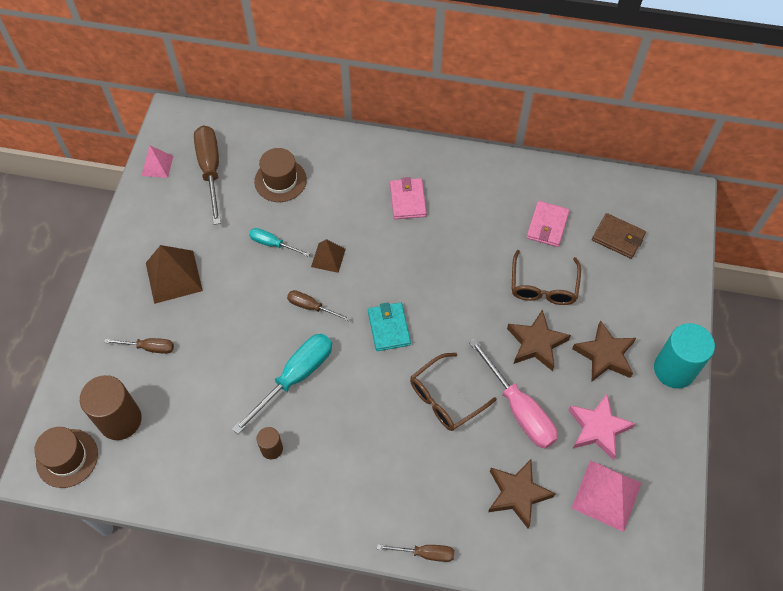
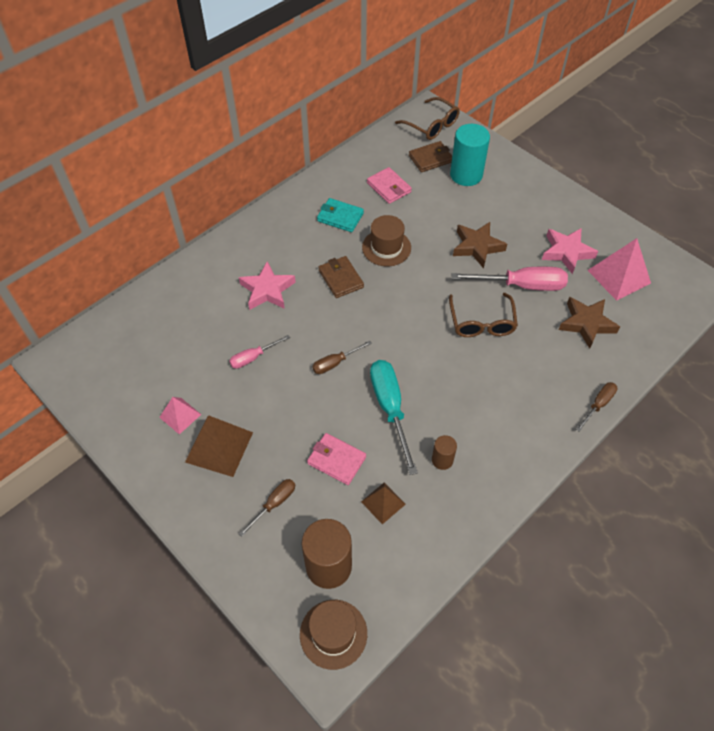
camera: 55 degrees left, 5 degrees down
pink pyramid [141,145,173,178] -> pink pyramid moved to [159,397,201,434]
brown screwdriver [194,126,221,225] -> none
turquoise screwdriver [249,228,310,257] -> pink screwdriver [229,335,290,369]
brown hat [254,148,307,202] -> brown hat moved to [362,215,411,266]
brown pyramid [311,239,346,273] -> brown pyramid moved to [361,483,406,524]
turquoise wallet [368,302,411,351] -> turquoise wallet moved to [317,198,364,232]
pink wallet [390,177,427,219] -> pink wallet moved to [307,433,366,485]
brown glasses [512,250,581,305] -> brown glasses moved to [395,97,460,140]
brown star [572,320,636,381] -> none
turquoise cylinder [654,323,715,388] -> turquoise cylinder moved to [450,124,490,186]
none -> pink star [239,261,296,310]
none -> brown wallet [318,256,364,298]

